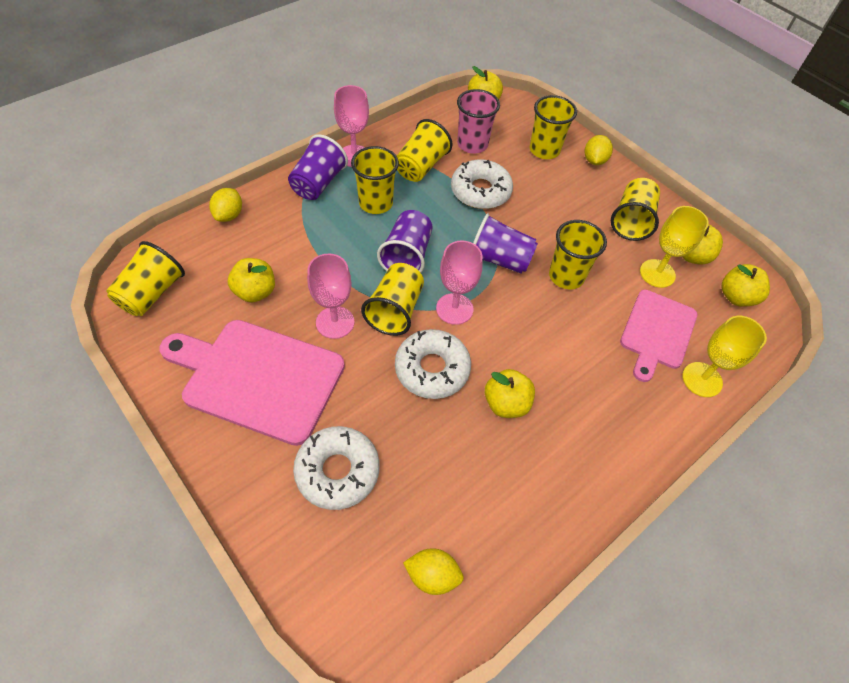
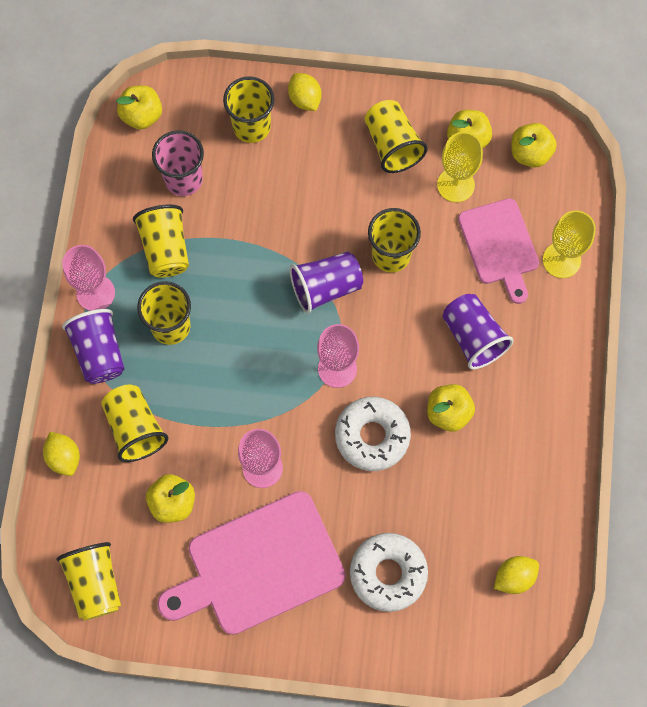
camera: 40 degrees left, 15 degrees up
yellow cup [361,263,424,336] -> yellow cup moved to [101,385,168,462]
purple cup [377,210,433,273] -> purple cup moved to [442,294,514,370]
white donut [451,159,513,209] -> none

